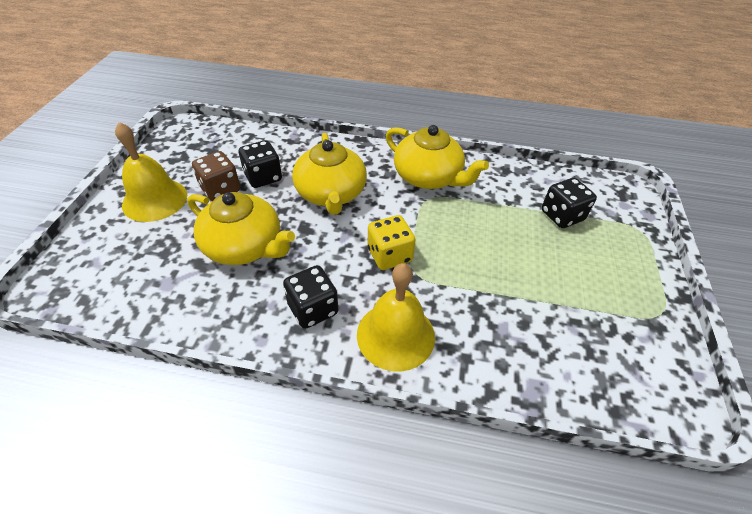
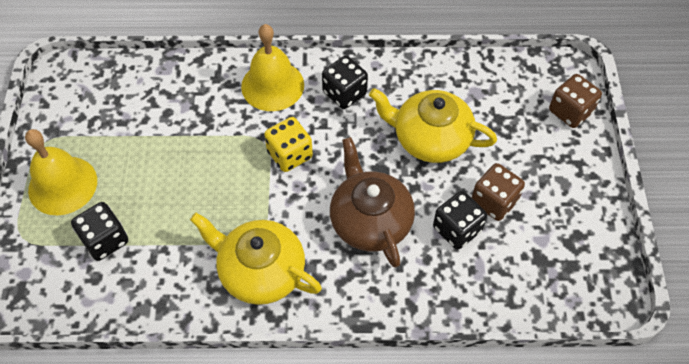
camera: 170 degrees right, 10 degrees up
yellow bell [115,122,187,222] -> yellow bell moved to [25,129,97,215]
yellow teapot [292,133,367,215] -> brown teapot [330,137,415,268]
none -> brown dice [549,74,602,128]

